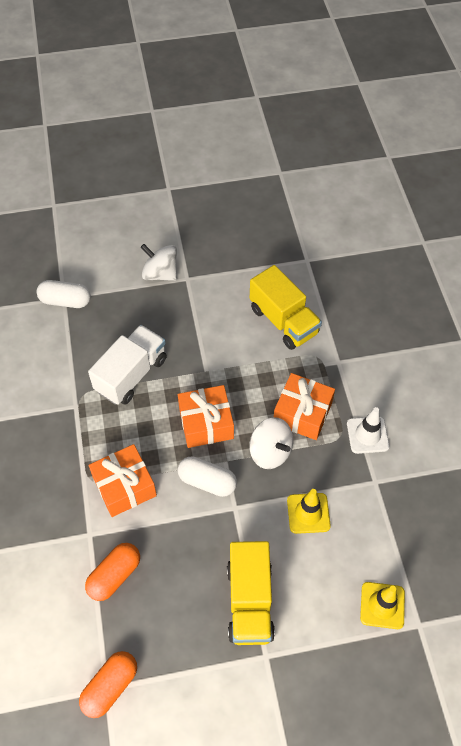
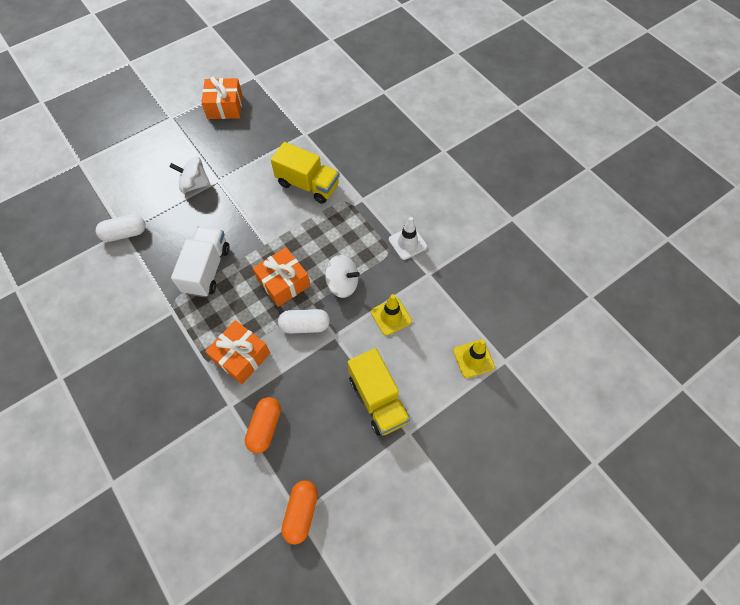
camera: 25 degrees left, 5 degrees up
orange gift [274,373,335,440] -> orange gift moved to [201,77,242,119]

